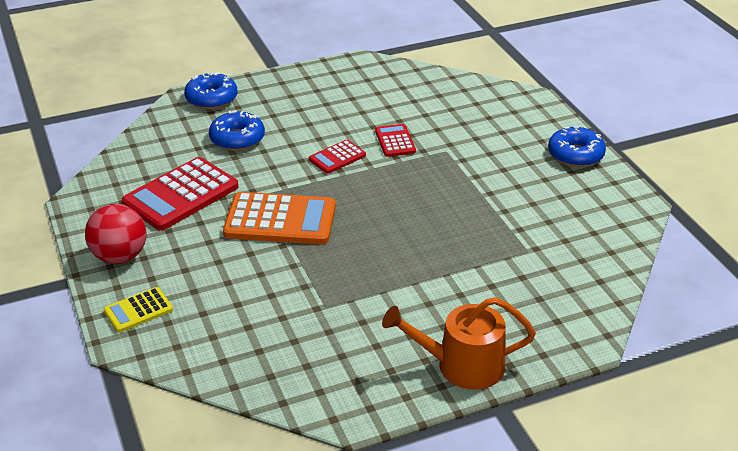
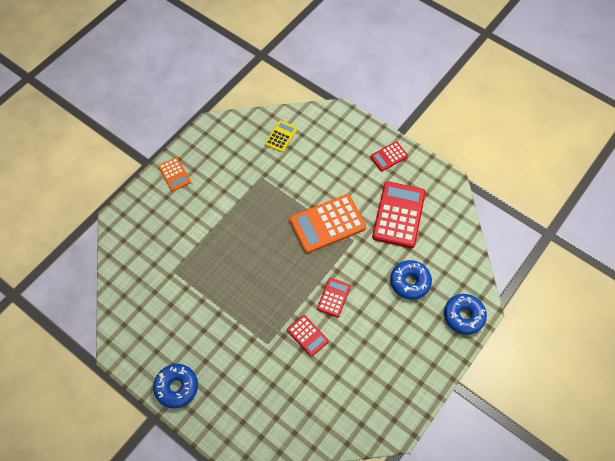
camera: 150 degrees right, 25 degrees up
red ball [85,204,146,264] -> red calculator [370,142,408,171]
yellow calculator [104,287,173,332] -> yellow calculator moved to [265,120,297,153]
orange watering can [382,297,536,390] -> orange calculator [158,157,191,191]

